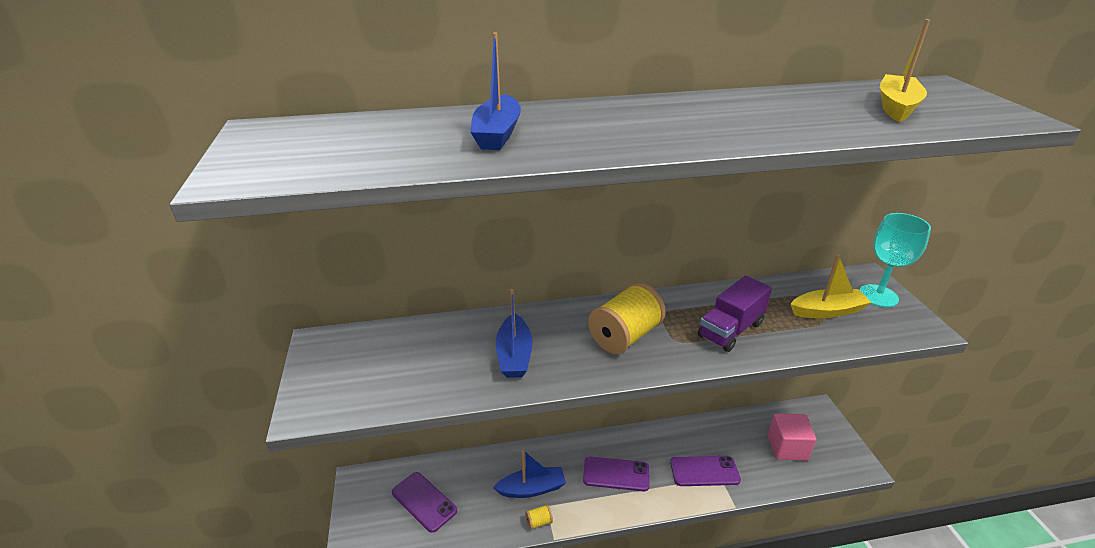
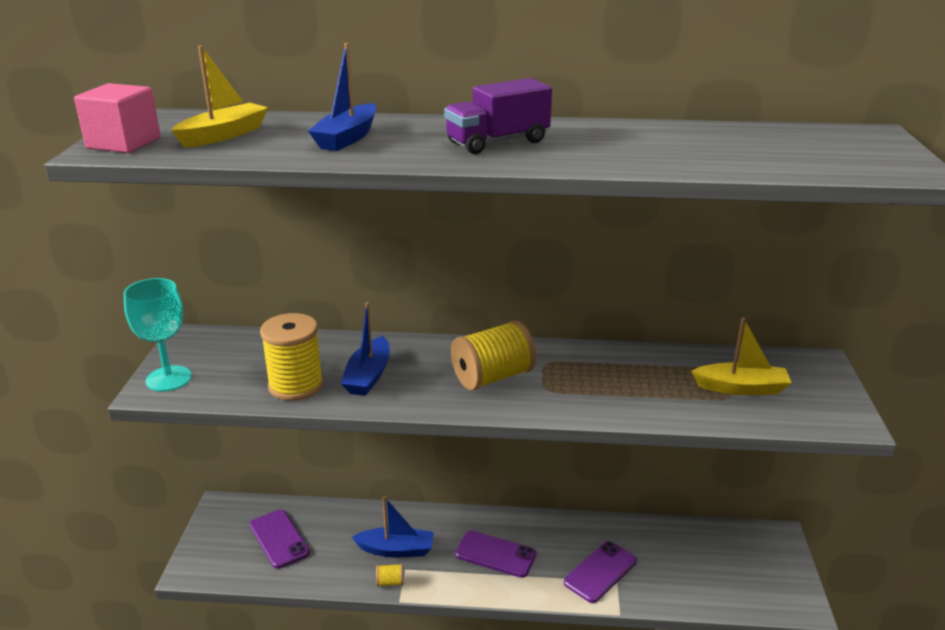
camera: 15 degrees right, 5 degrees down
purple phone [670,456,741,486] -> purple phone turned 60 degrees counterclockwise [564,541,637,603]
purple truck [698,276,772,352] -> purple truck moved to [444,78,552,154]
pink cube [768,413,816,461] -> pink cube moved to [74,83,161,153]
turquoise goblet [859,213,931,307] -> turquoise goblet moved to [123,278,192,392]
yellow boat [880,19,930,122] -> yellow boat moved to [171,46,268,148]
none -> yellow spool [260,313,324,401]

